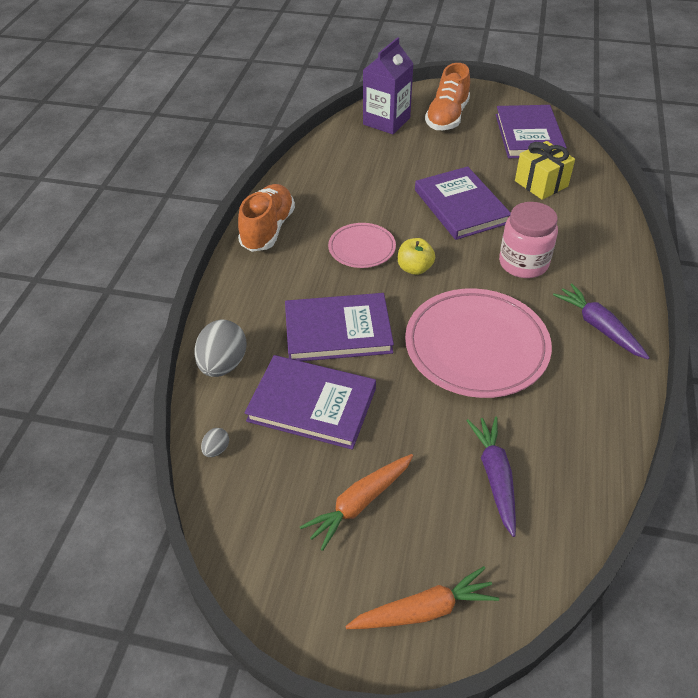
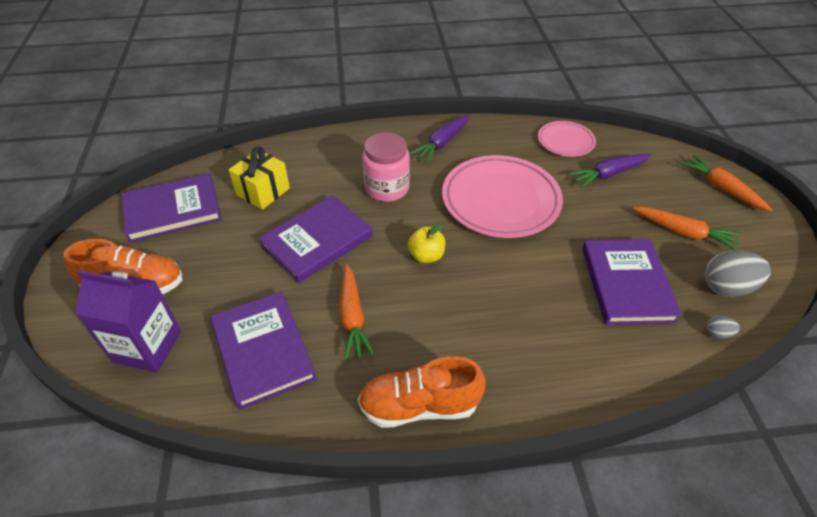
camera: 110 degrees left, 0 degrees up
grey egg [194,320,247,377] -> grey egg moved to [704,250,771,297]
purple book [285,293,394,361] -> purple book moved to [210,292,317,410]
pink plate [328,223,396,268] -> pink plate moved to [538,121,596,157]
none -> orange carrot [339,264,374,360]

